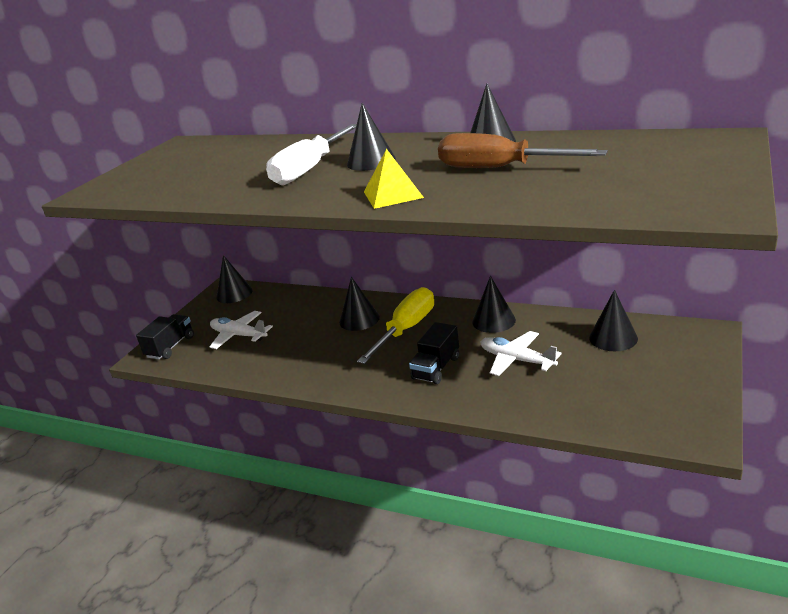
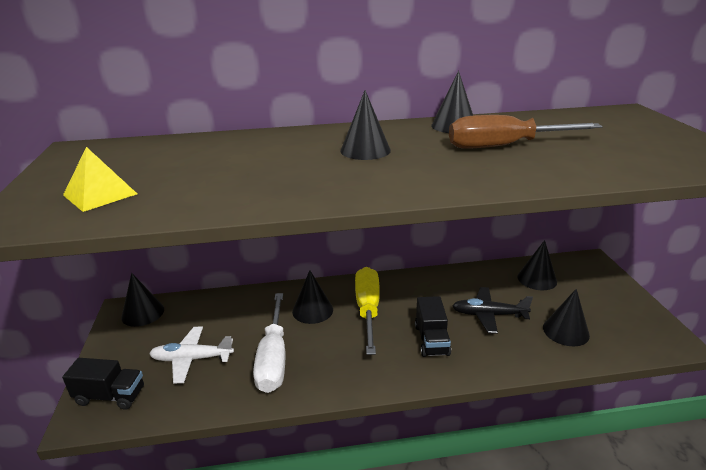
camera: 35 degrees left, 0 degrees up
black truck [136,314,194,359] -> black truck turned 105 degrees clockwise [62,358,144,410]
white screwdriver [266,124,357,185] -> white screwdriver moved to [253,293,285,393]
yellow pyramid [364,149,424,209] -> yellow pyramid moved to [63,147,137,212]
black cone [472,276,516,333] -> black cone moved to [543,289,590,346]
white plane [481,331,562,376] -> black plane [452,287,533,334]

